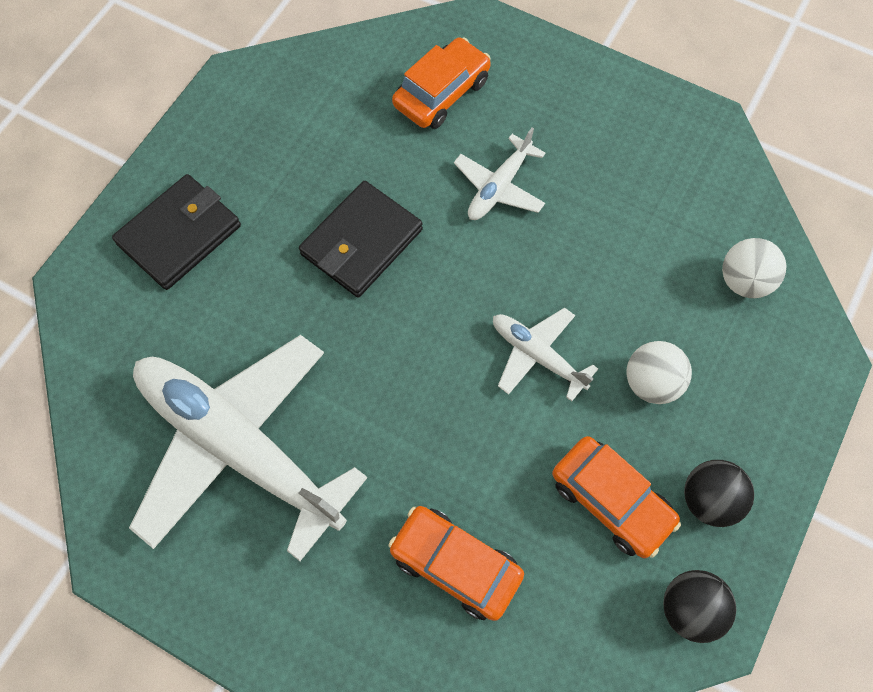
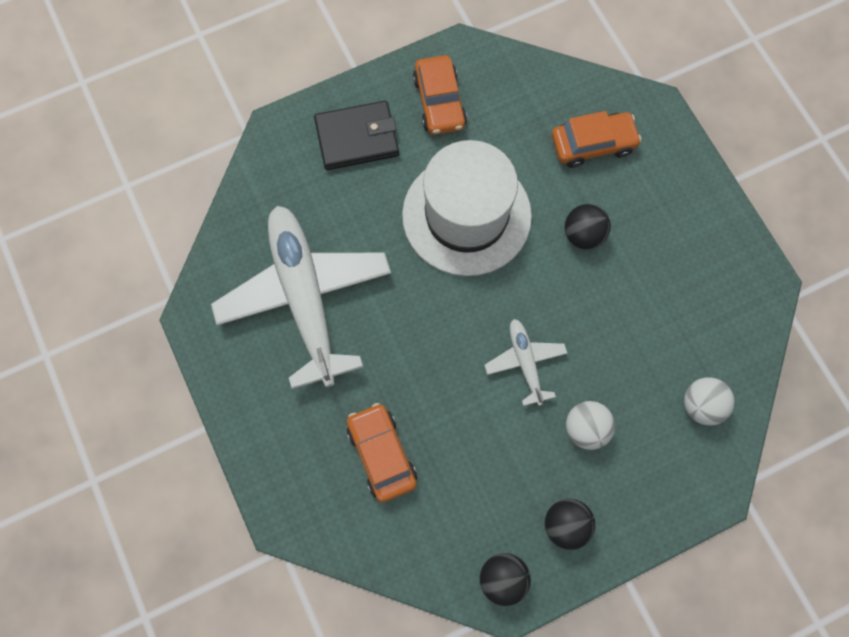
camera: 35 degrees right, 5 degrees up
black wallet [299,181,423,297] -> white hat [402,140,532,276]
white plane [454,128,545,220] -> black ball [565,204,611,250]
orange car [552,436,681,558] -> orange car moved to [413,55,467,135]

